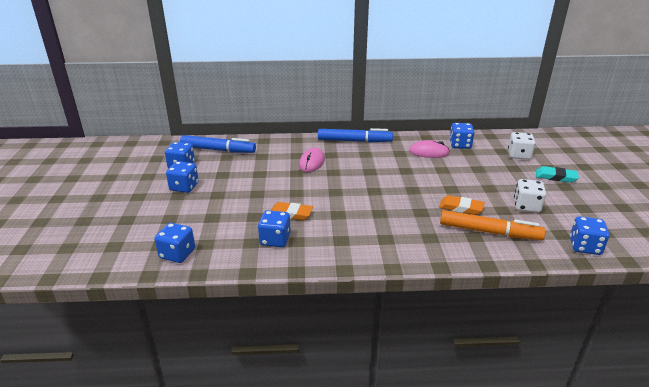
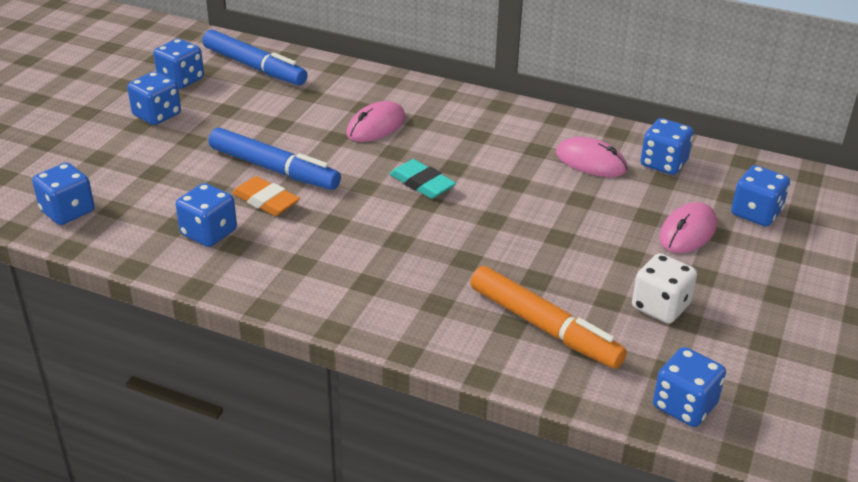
camera: 25 degrees right, 5 degrees up
blue marker [318,128,393,142] -> blue marker moved to [209,127,341,190]
orange eraser [439,195,485,215] -> none
white dice [508,132,535,160] -> blue dice [731,165,790,227]
turquoise eraser [536,166,579,183] -> turquoise eraser moved to [390,159,456,199]
none -> pink mouse [659,202,717,253]

